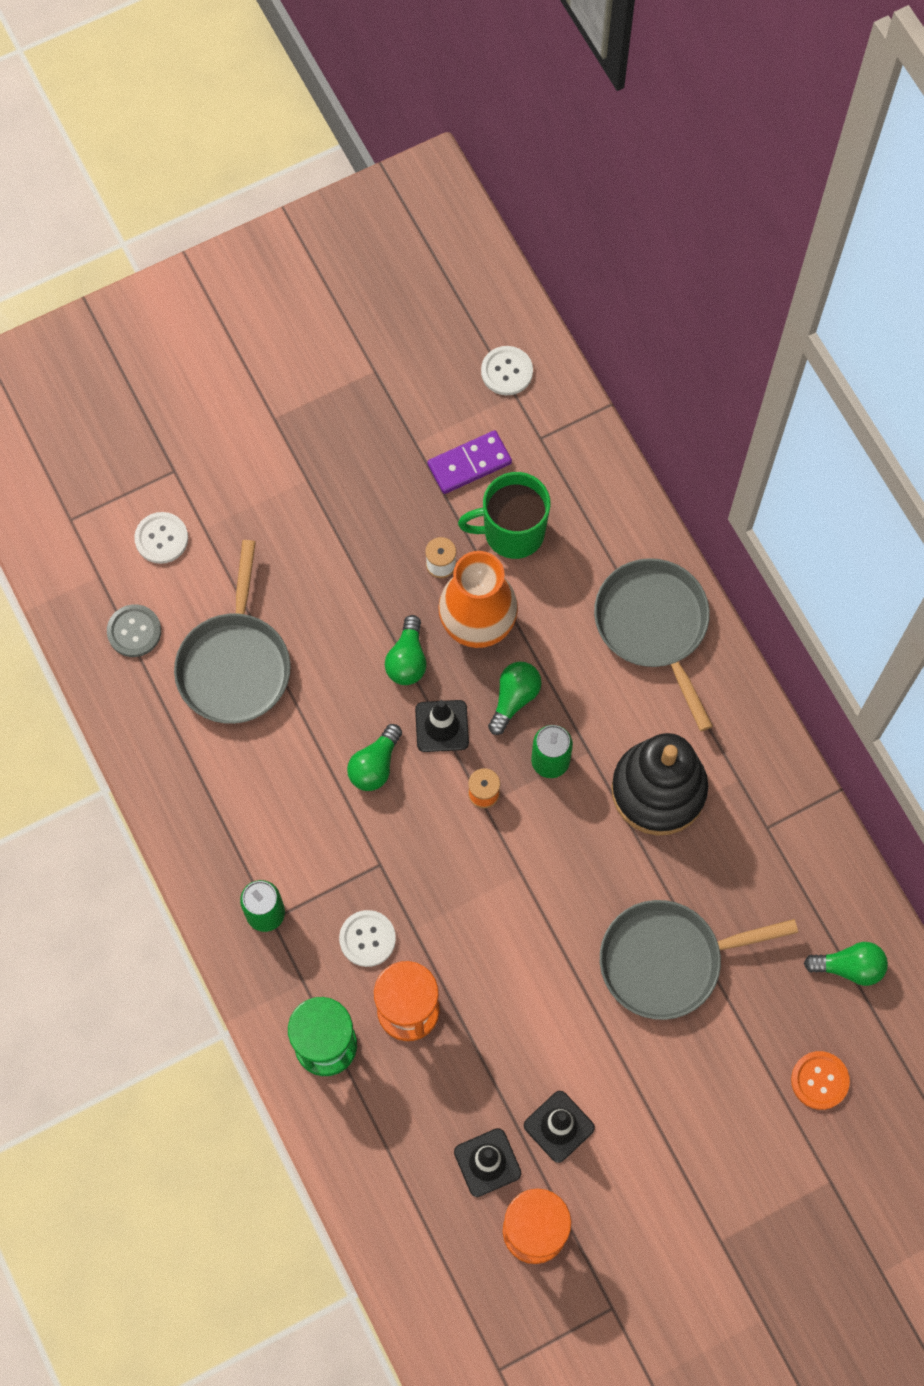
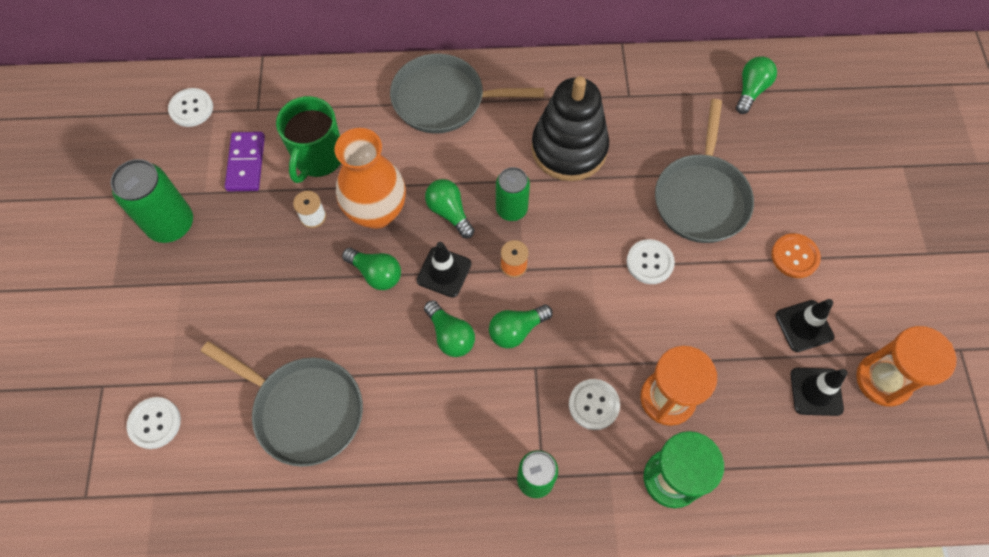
camera: 65 degrees left, 5 degrees down
grey button [107,604,161,657] -> none
orange button [791,1051,850,1110] -> orange button moved to [771,233,821,278]
none -> green can [111,159,193,243]
none -> green light bulb [489,305,553,348]
none -> white button [627,239,675,284]

